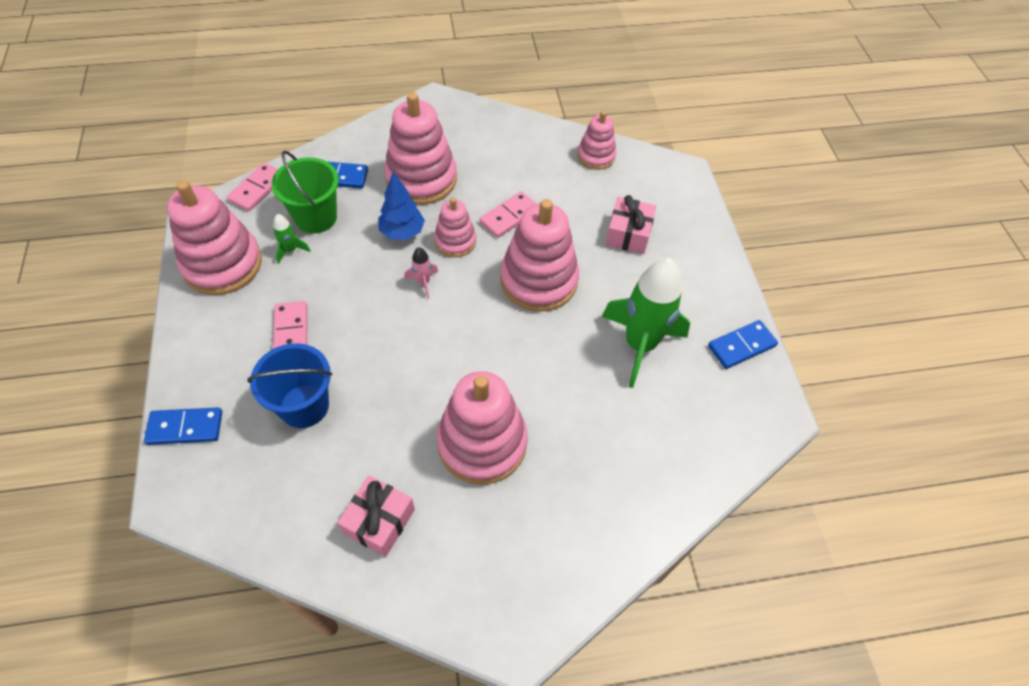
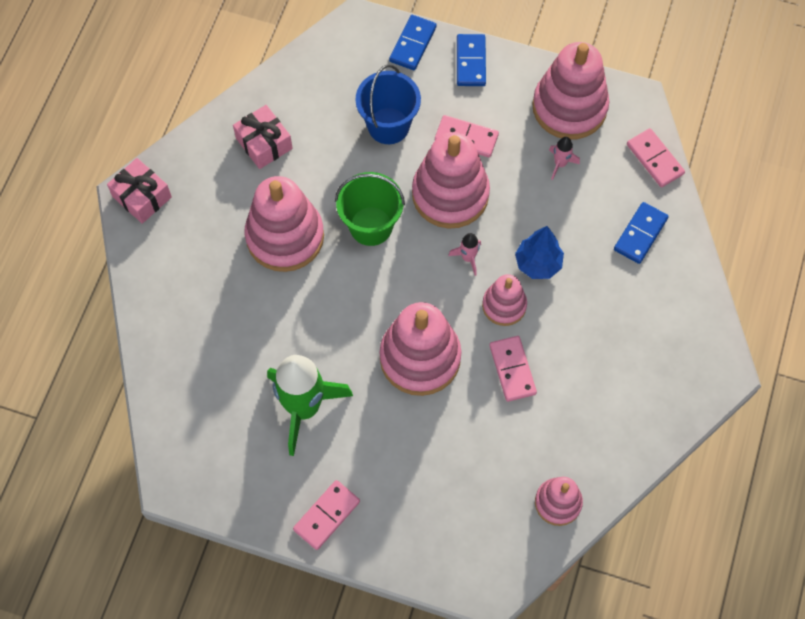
camera: 120 degrees right, 10 degrees up
green bucket [271,151,339,234] -> green bucket moved to [335,172,405,246]
green rocket [273,214,311,264] -> pink rocket [549,137,580,180]
pink stacking toy [384,92,457,205] -> pink stacking toy moved to [412,132,490,228]
pink gift [606,195,656,254] -> pink gift moved to [107,158,172,224]
blue domino [708,320,778,369] -> blue domino moved to [457,34,486,86]
none -> pink domino [293,480,360,550]

